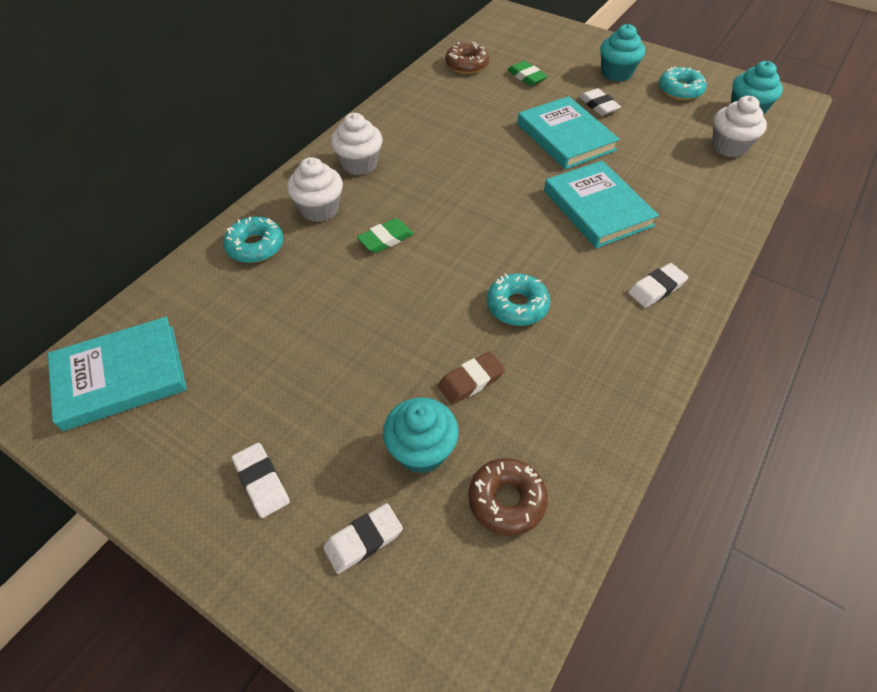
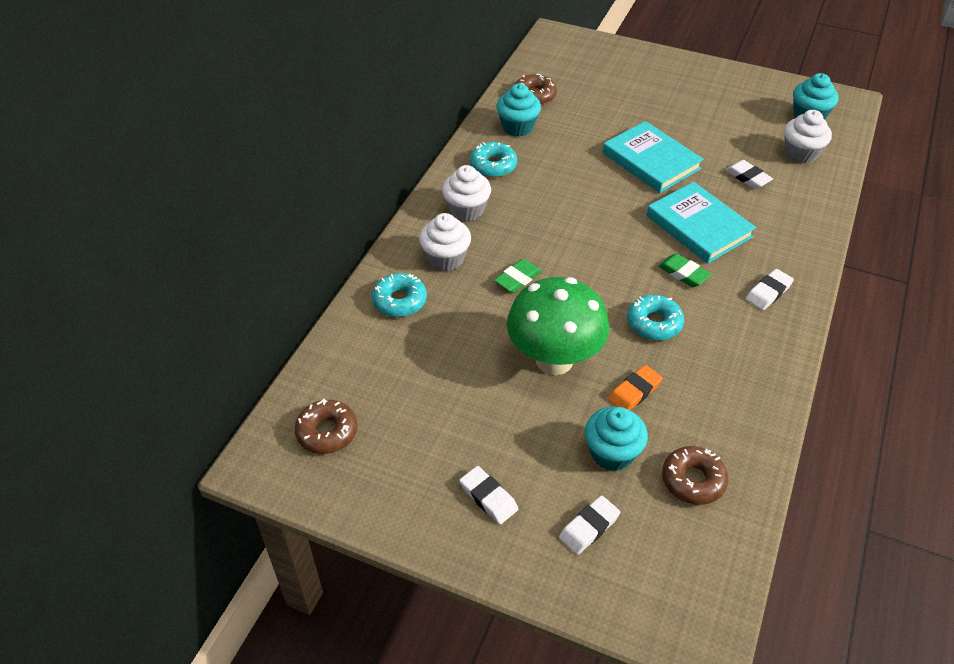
camera: 10 degrees left, 5 degrees down
turquoise book [48,317,187,431] -> brown donut [295,399,358,454]
brown eraser [438,352,505,405] -> orange eraser [608,365,663,410]
green eraser [507,61,548,86] -> green eraser moved to [658,253,712,287]
white eraser [579,88,621,116] -> white eraser moved to [725,160,773,189]
turquoise cupcake [600,24,645,82] -> turquoise cupcake moved to [496,84,541,137]
turquoise donut [659,66,707,100] -> turquoise donut moved to [470,142,517,178]
none -> green mushroom [507,277,610,375]

